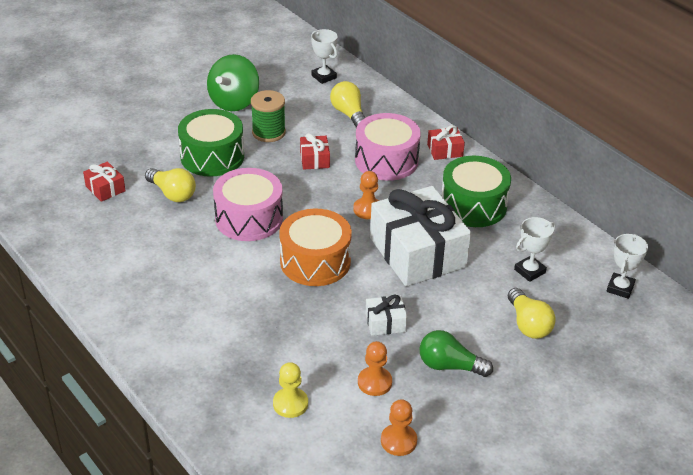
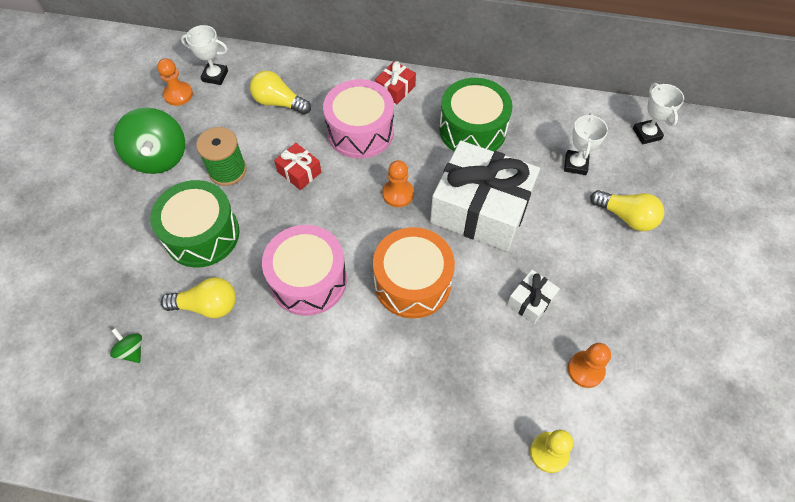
camera: 40 degrees left, 20 degrees up
red gift [83,161,126,202] -> green spinning top [110,328,142,363]
orange pawn [381,399,417,456] -> orange pawn moved to [157,58,193,106]
green light bulb [420,330,493,377] -> none

